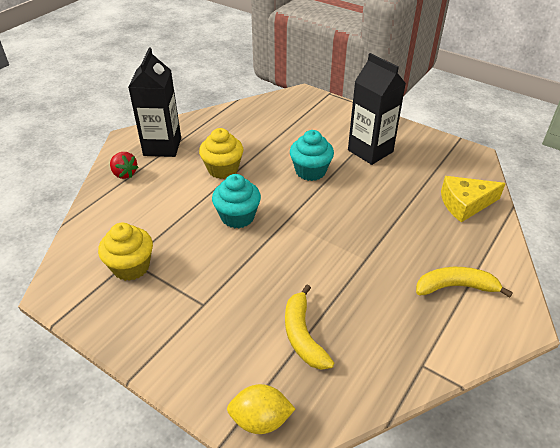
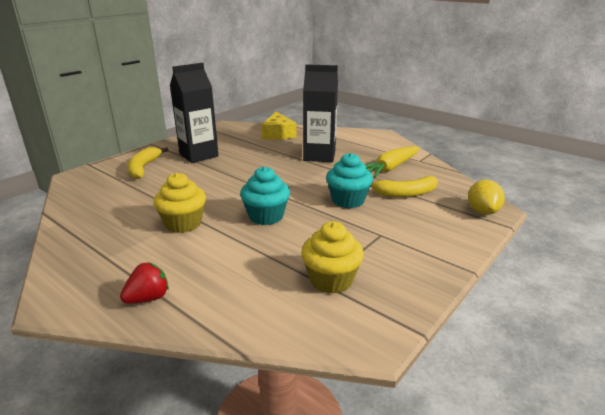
camera: 85 degrees left, 15 degrees down
black carton [128,48,181,157] -> black carton moved to [303,64,338,162]
turquoise cupcake [290,130,334,181] -> turquoise cupcake moved to [326,153,373,208]
yellow banana [416,267,513,298] -> yellow banana moved to [127,147,169,179]
none -> yellow carrot [365,146,419,178]

